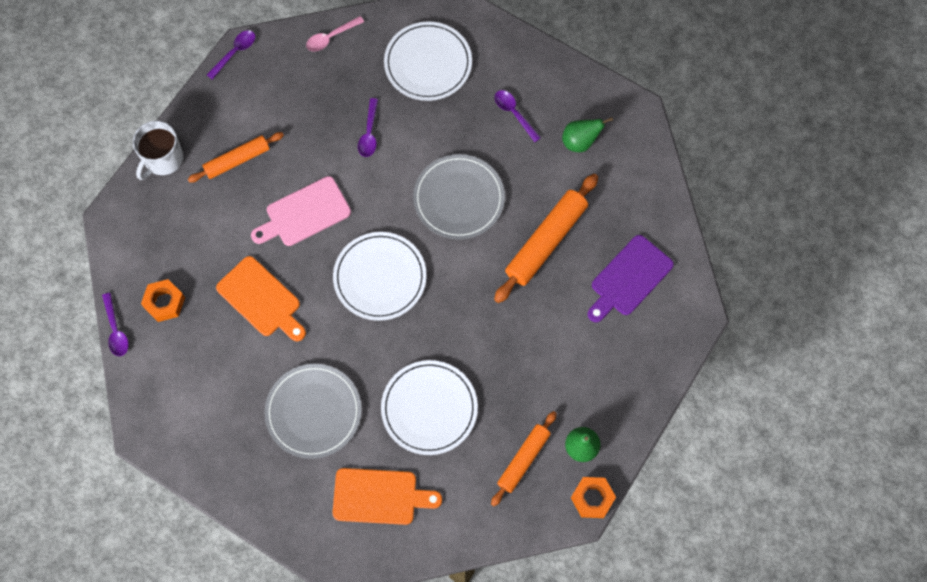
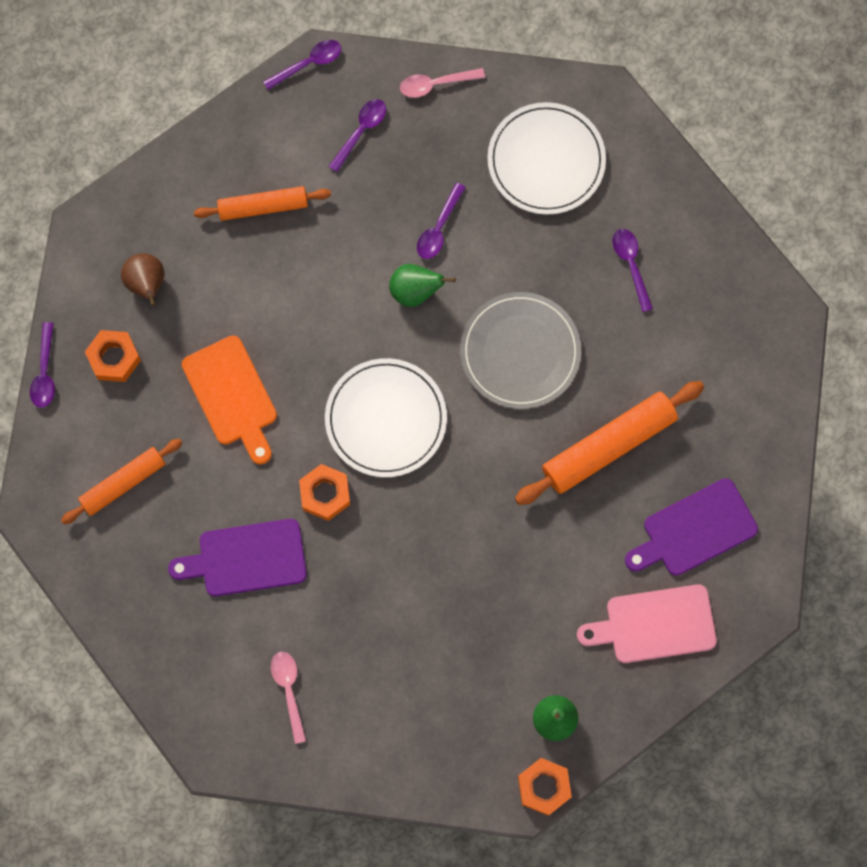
camera: 20 degrees right, 5 degrees up
white mug [133,121,183,180] -> none
pink cutting board [251,176,351,246] -> pink cutting board moved to [577,584,717,663]
grey plate [264,364,362,459] -> purple cutting board [168,519,307,597]
orange cutting board [332,468,442,525] -> pink spoon [271,652,306,744]
white plate [381,360,478,455] -> none
orange rolling pin [491,411,557,506] -> orange rolling pin moved to [61,439,182,524]
green pear [562,117,613,152] -> green pear moved to [389,264,456,307]
none -> brown pear [121,253,164,306]
none -> orange nut [299,464,350,521]
none -> purple spoon [328,99,386,172]

